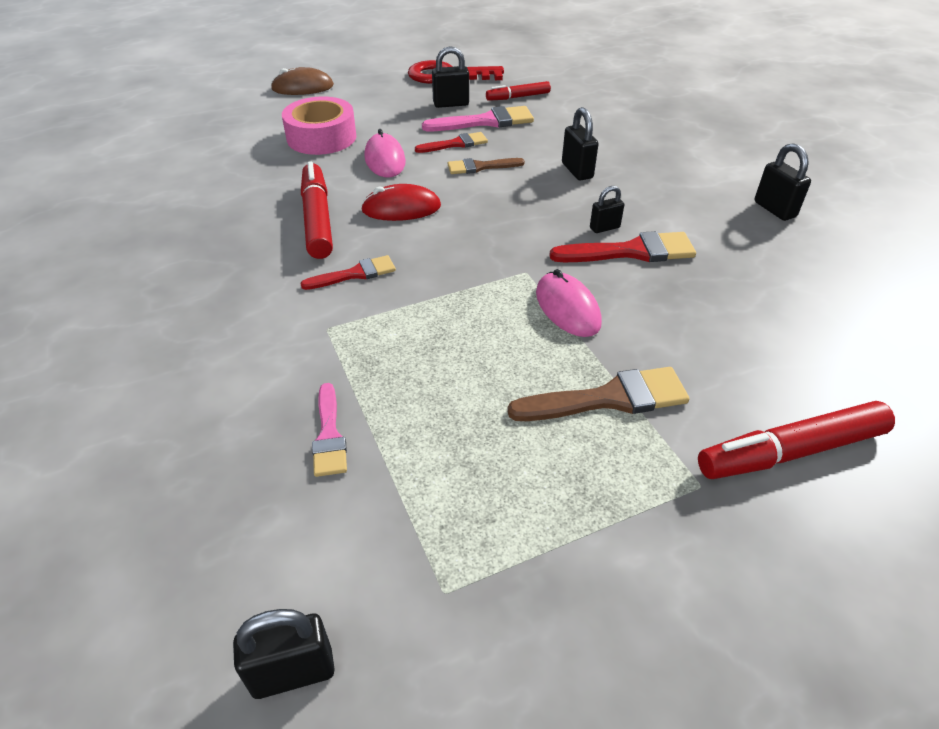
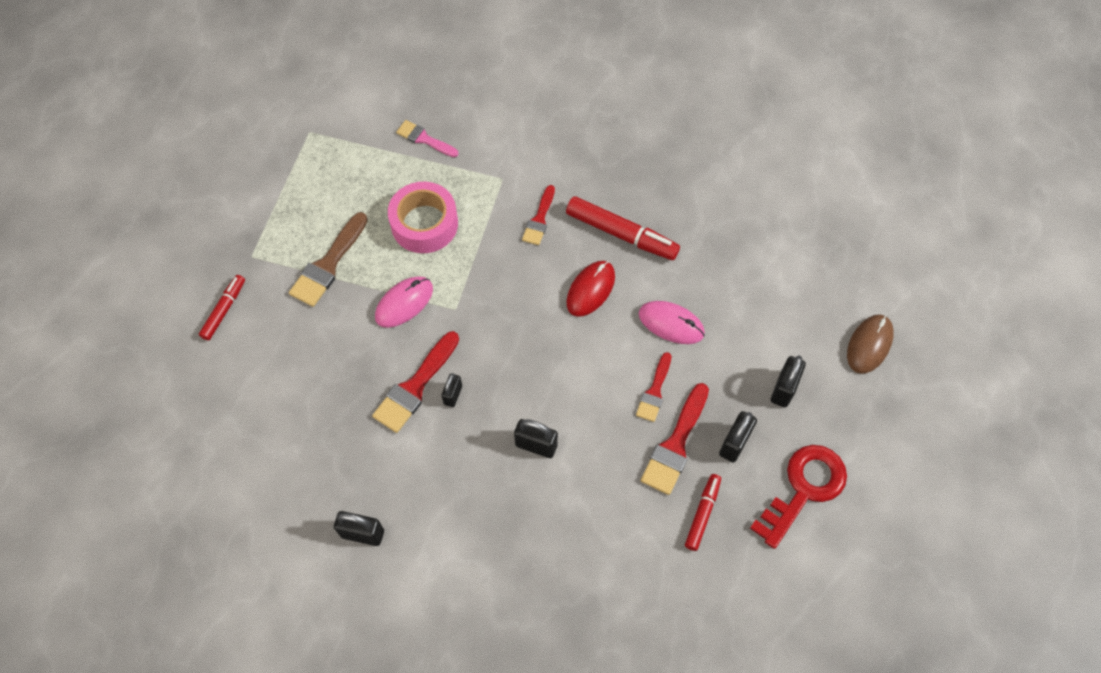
camera: 130 degrees right, 20 degrees up
black padlock [233,609,335,699] -> black padlock moved to [771,356,806,407]
pink tape [282,96,357,155] -> pink tape moved to [388,182,458,253]
pink brush [422,106,534,131] -> red brush [641,383,709,495]
brown brush [447,158,525,174] -> none
pink mouse [536,269,602,337] -> pink mouse turned 60 degrees counterclockwise [375,276,433,328]
red marker [698,401,895,479] -> red marker [199,275,245,340], size x0.59

